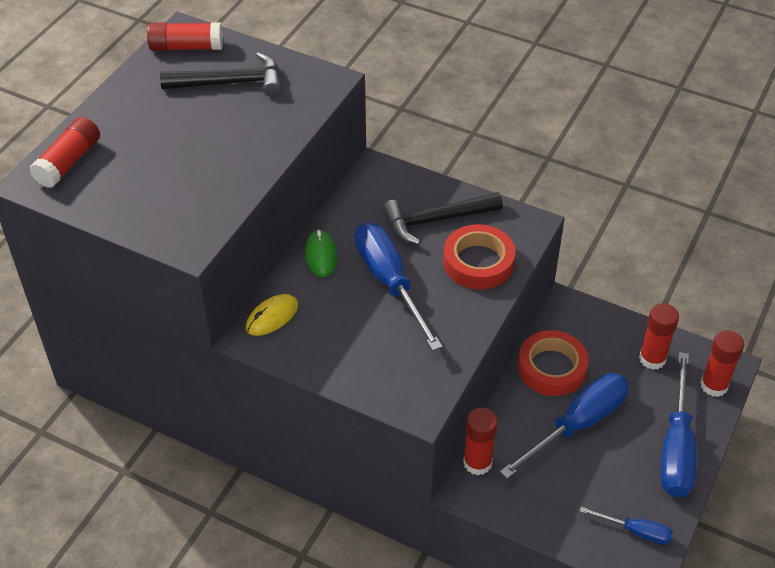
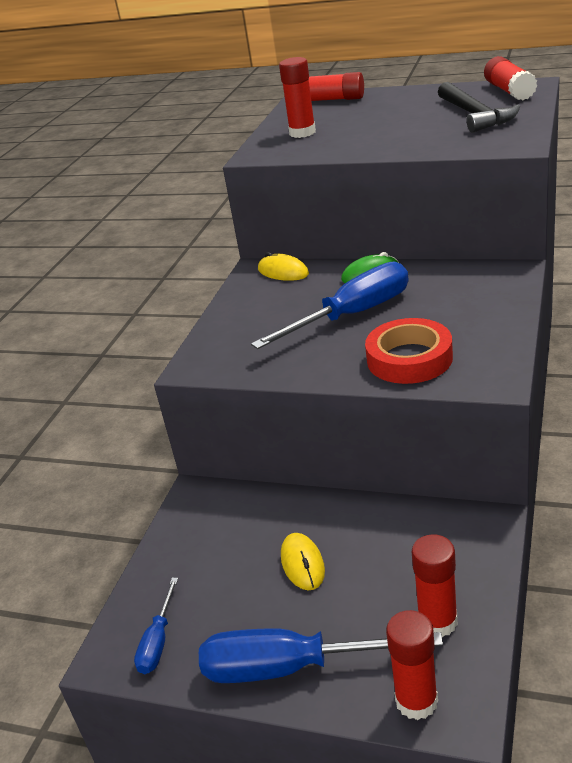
camera: 85 degrees right, 15 degrees down
black hammer [382,192,503,245] -> none
red glue stick [463,408,498,475] -> red glue stick moved to [279,57,316,138]
blue screwdriver [500,373,629,479] -> yellow mouse [281,533,325,590]
red tape [518,330,589,396] -> none

